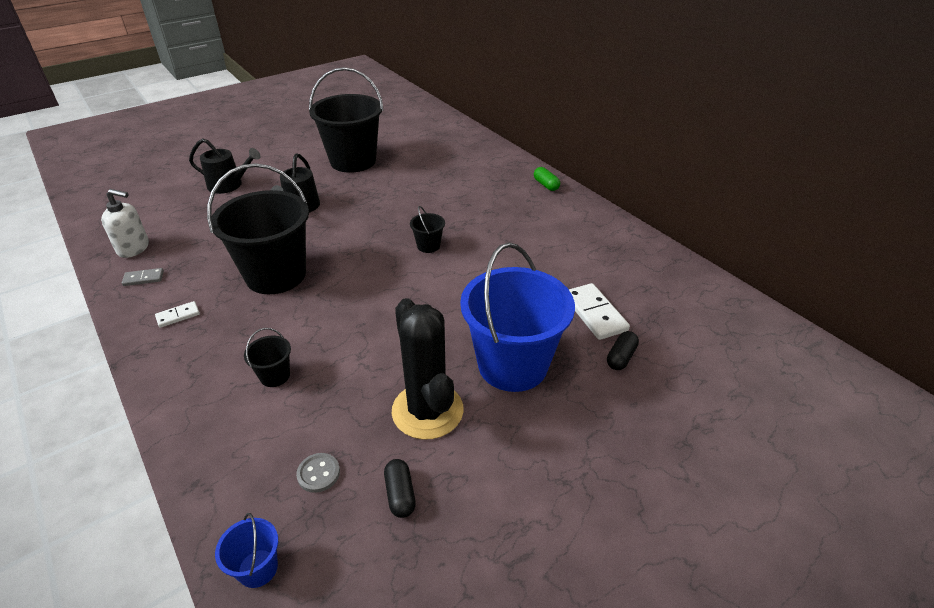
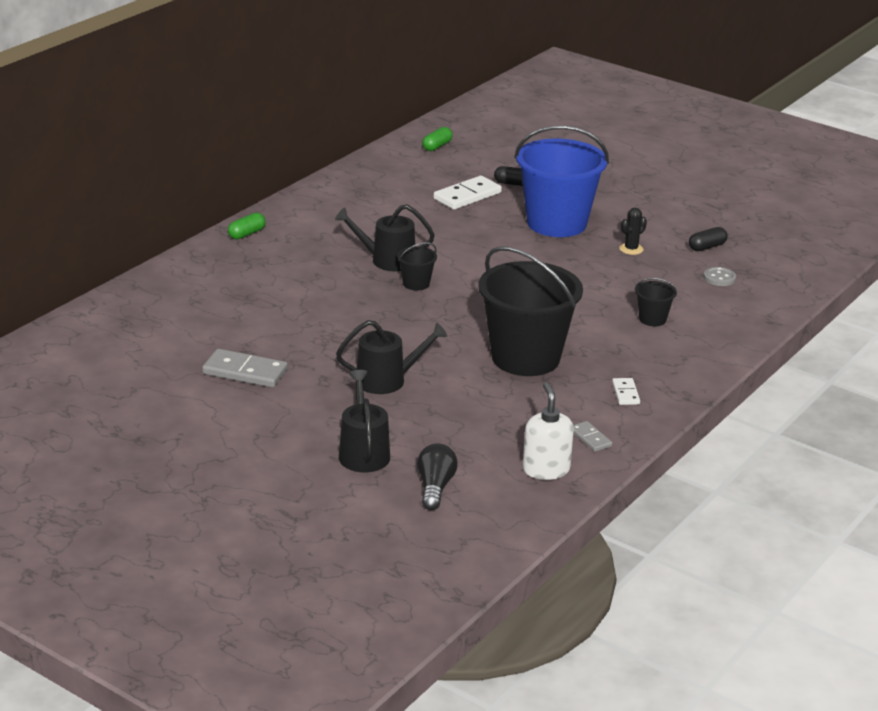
camera: 110 degrees left, 10 degrees down
white domino [155,301,200,328] -> white domino turned 45 degrees clockwise [612,378,640,405]
blue bucket [215,513,278,588] -> none
black bucket [309,67,384,173] -> grey domino [202,349,288,388]
black cactus [392,298,464,440] -> black cactus [619,208,647,255], size x0.41
none -> black watering can [335,205,435,271]
none -> black light bulb [417,443,458,510]
none -> green capsule [422,127,453,151]

